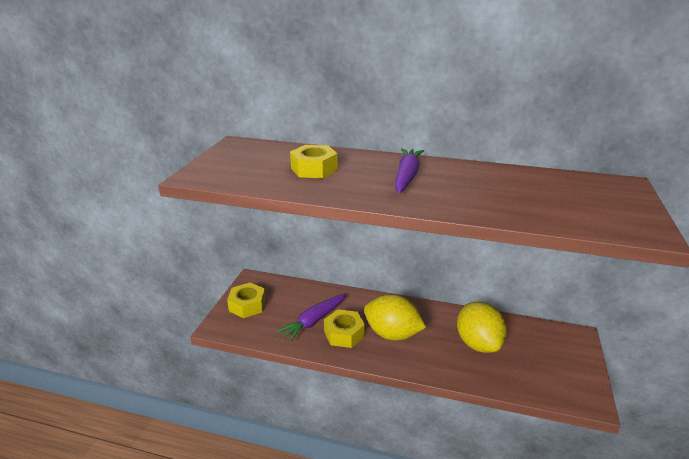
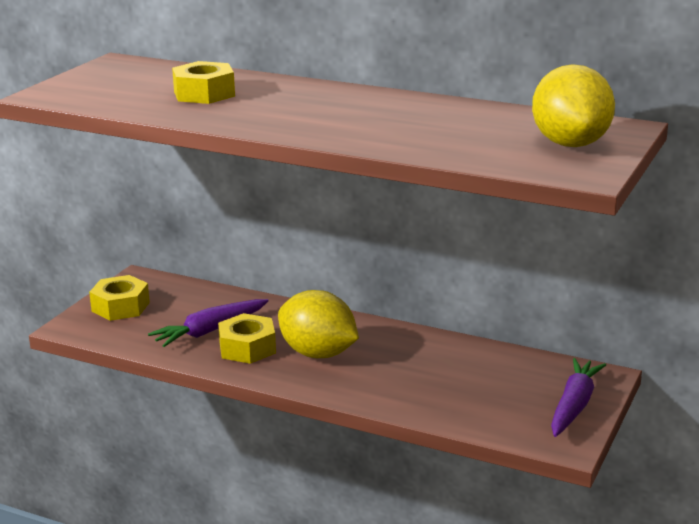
camera: 10 degrees right, 5 degrees down
purple carrot [395,148,424,194] -> purple carrot moved to [551,358,606,437]
yellow lemon [457,302,507,353] -> yellow lemon moved to [532,64,615,147]

